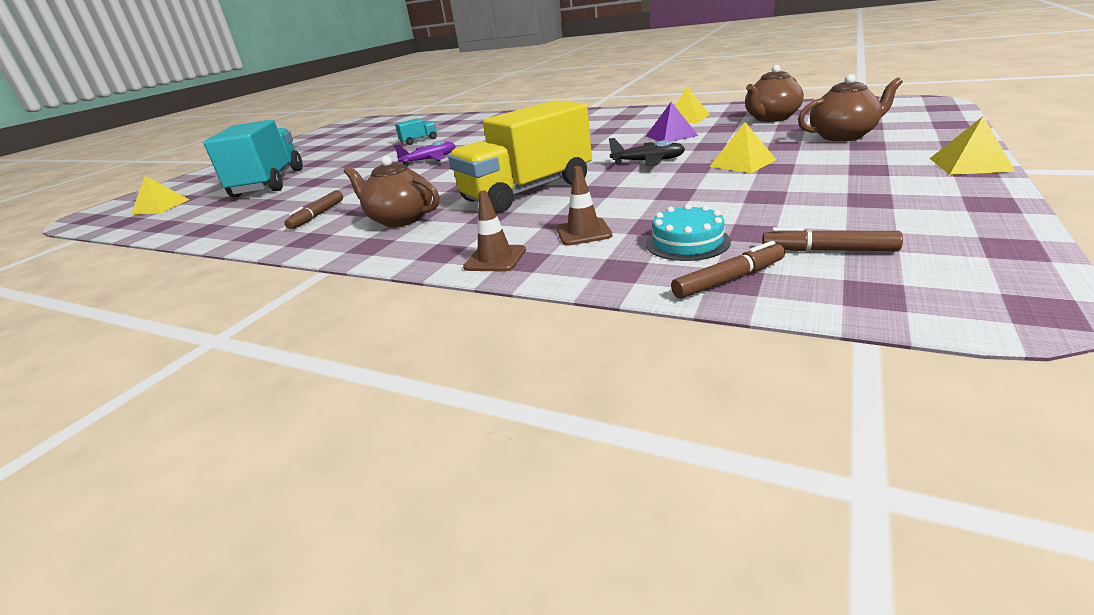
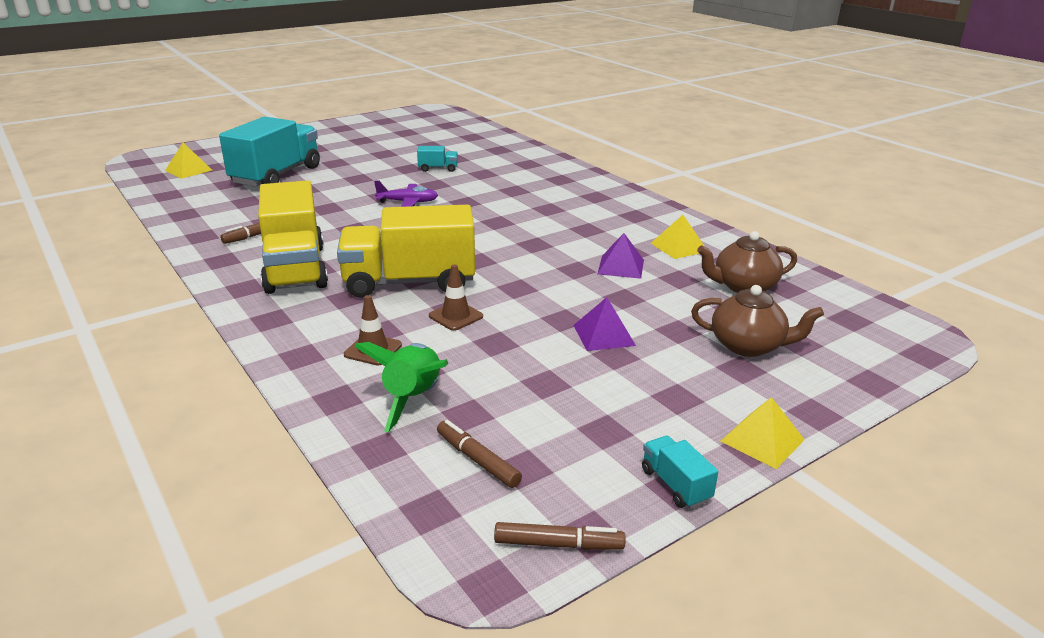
camera: 25 degrees right, 0 degrees up
brown teapot [344,156,439,227] -> yellow truck [258,180,328,294]
brown traffic cone [463,190,526,272] -> brown traffic cone moved to [429,264,483,331]
black plane [609,138,685,166] -> none
turquoise cake [646,204,731,261] -> green rocket [354,342,448,432]
brown marker [671,241,785,299] -> brown marker moved to [494,522,626,550]
yellow pyramid [709,122,777,173] -> purple pyramid [573,297,636,351]
none -> turquoise truck [642,435,718,508]

